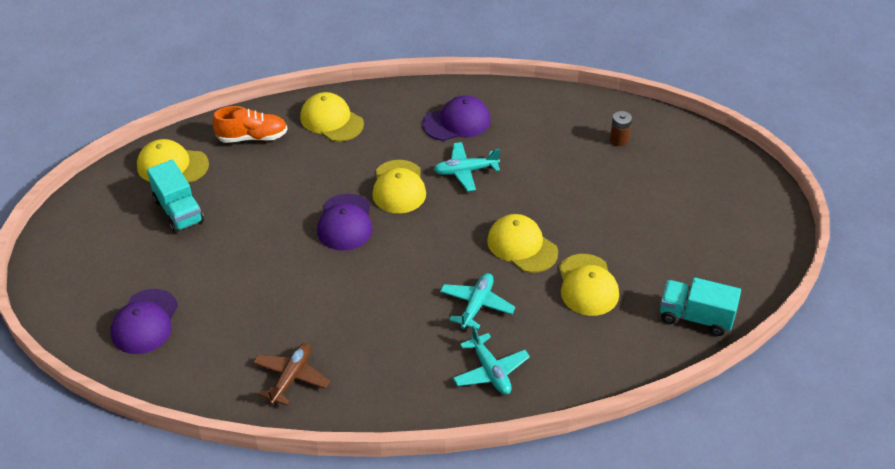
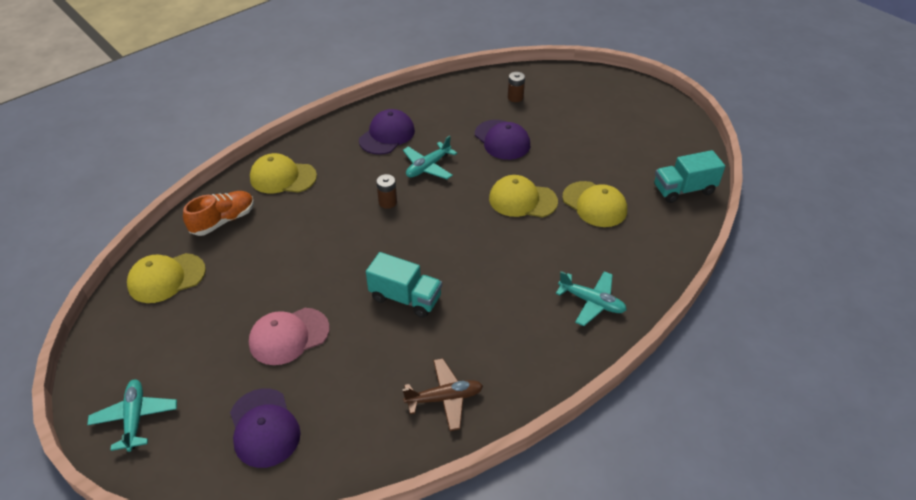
camera: 35 degrees left, 0 degrees up
turquoise truck [147,160,204,233] -> turquoise truck moved to [366,252,442,318]
brown plane [253,343,330,406] -> brown plane turned 90 degrees clockwise [402,358,483,431]
purple cap [317,194,373,251] -> purple cap moved to [475,120,530,160]
yellow cap [372,160,426,213] -> brown battery [376,174,397,209]
turquoise plane [440,273,516,330] -> turquoise plane moved to [87,379,177,452]
none -> pink cap [249,308,330,365]

